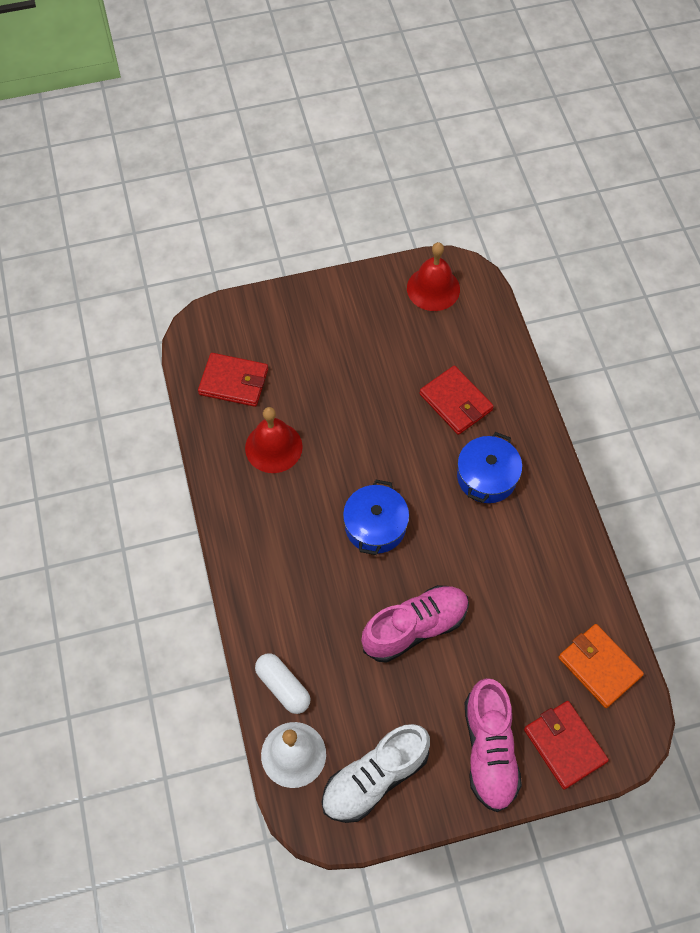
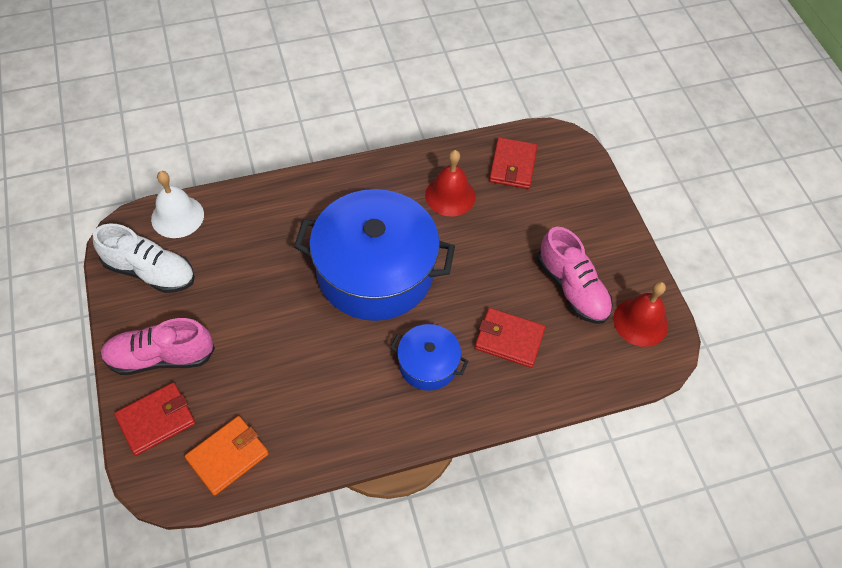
camera: 85 degrees right, 5 degrees down
white capsule [255,654,310,714] -> none
white shoe [322,724,430,823] -> white shoe turned 150 degrees clockwise [93,224,195,293]
blue pot [343,480,409,555] -> blue pot [294,189,455,321], size x2.11
pink shoe [361,585,469,663] -> pink shoe moved to [538,227,613,324]
red wallet [419,366,494,435] -> red wallet turned 60 degrees clockwise [475,308,545,368]

